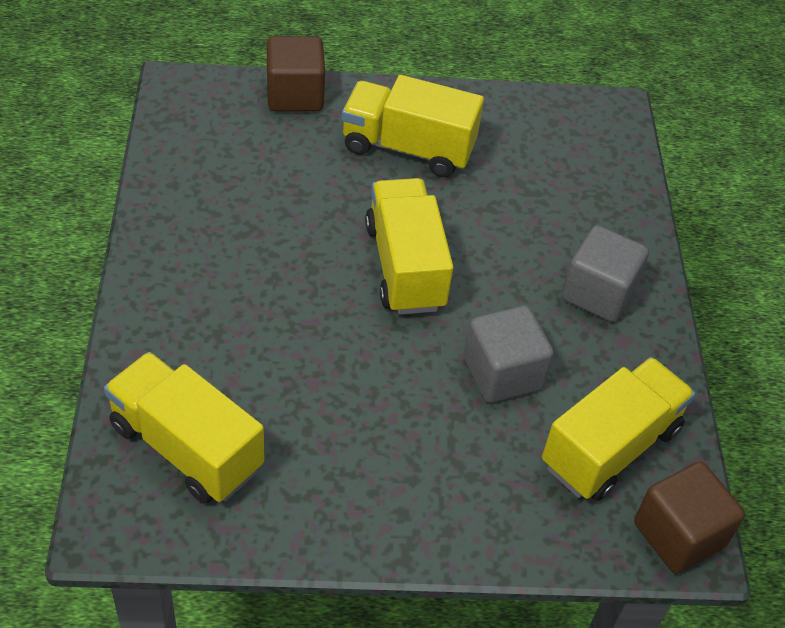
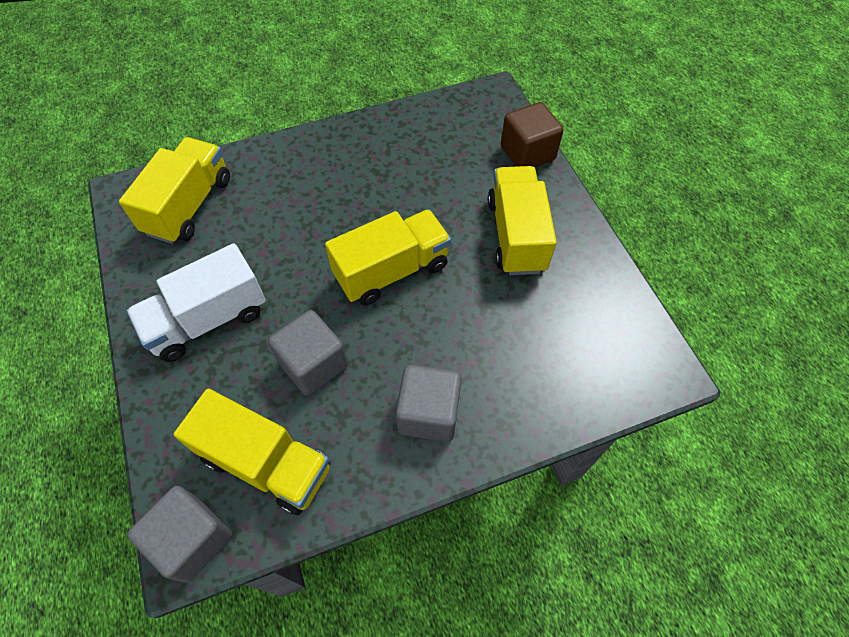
camera: 75 degrees right, 10 degrees up
brown cube [634,462,745,574] -> grey cube [127,486,232,583]
none -> white truck [127,243,266,362]

